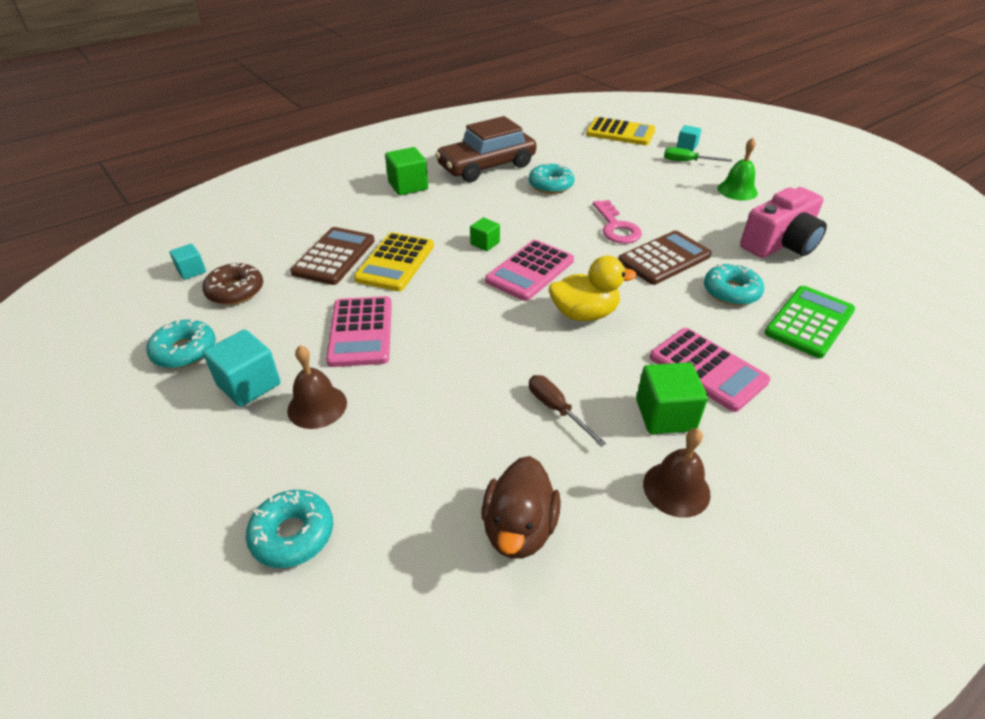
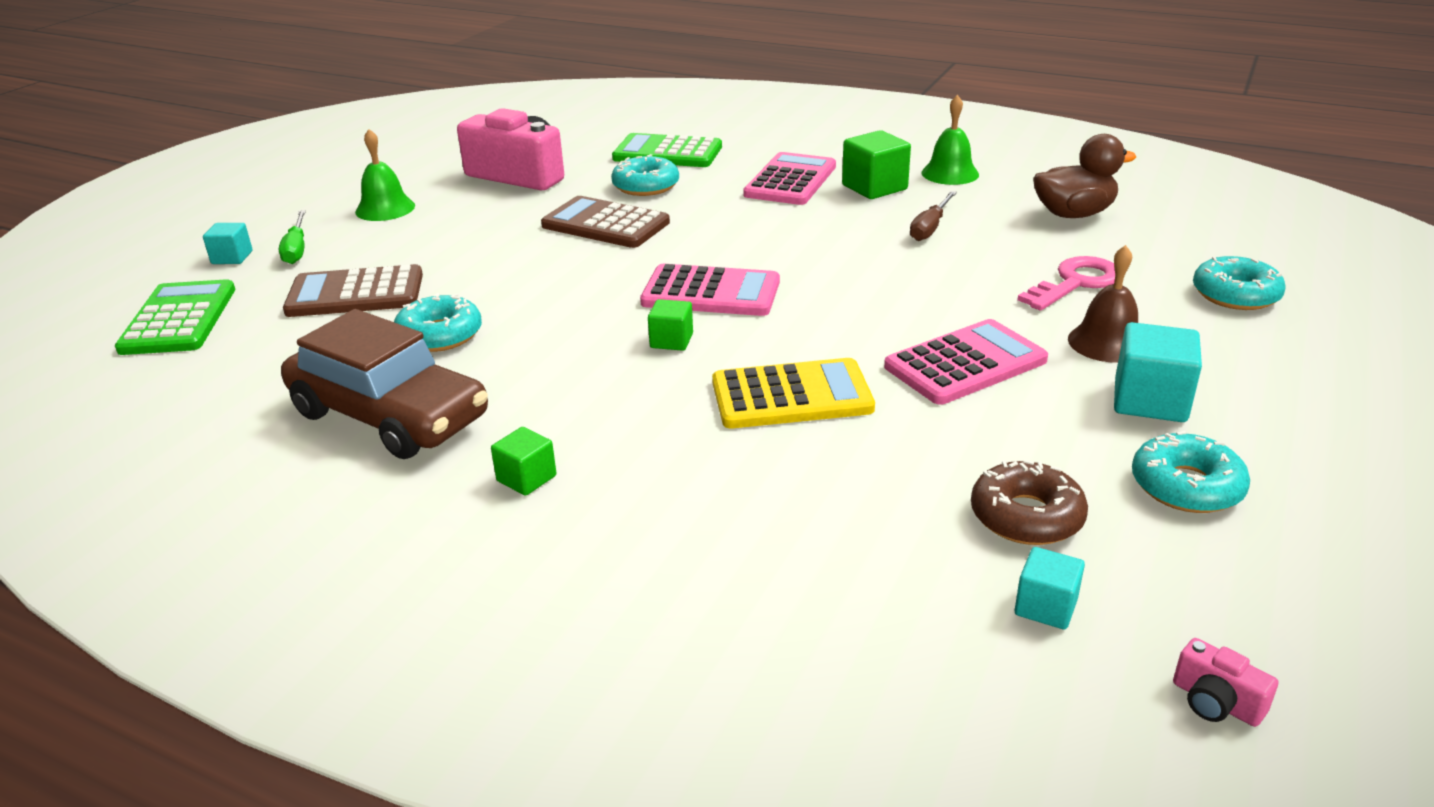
camera: 115 degrees left, 10 degrees down
brown calculator [290,227,375,285] -> brown calculator moved to [283,264,423,317]
green cube [385,147,428,196] -> green cube [491,427,556,496], size x0.60
yellow duck [549,256,637,321] -> none
yellow calculator [586,117,656,145] -> green calculator [115,279,235,355]
pink key [593,200,642,244] -> pink key moved to [1017,256,1115,311]
brown bell [643,428,711,518] -> green bell [922,95,979,185]
none -> pink camera [1173,638,1278,727]

